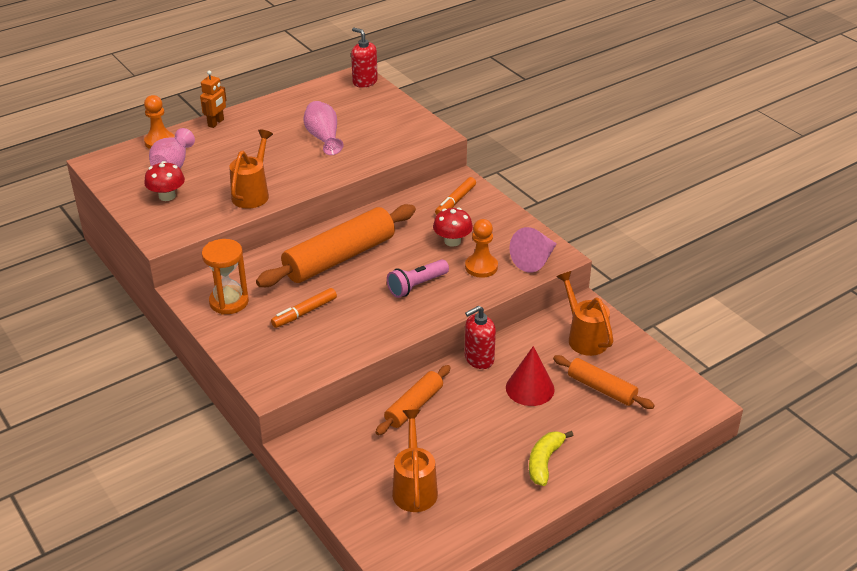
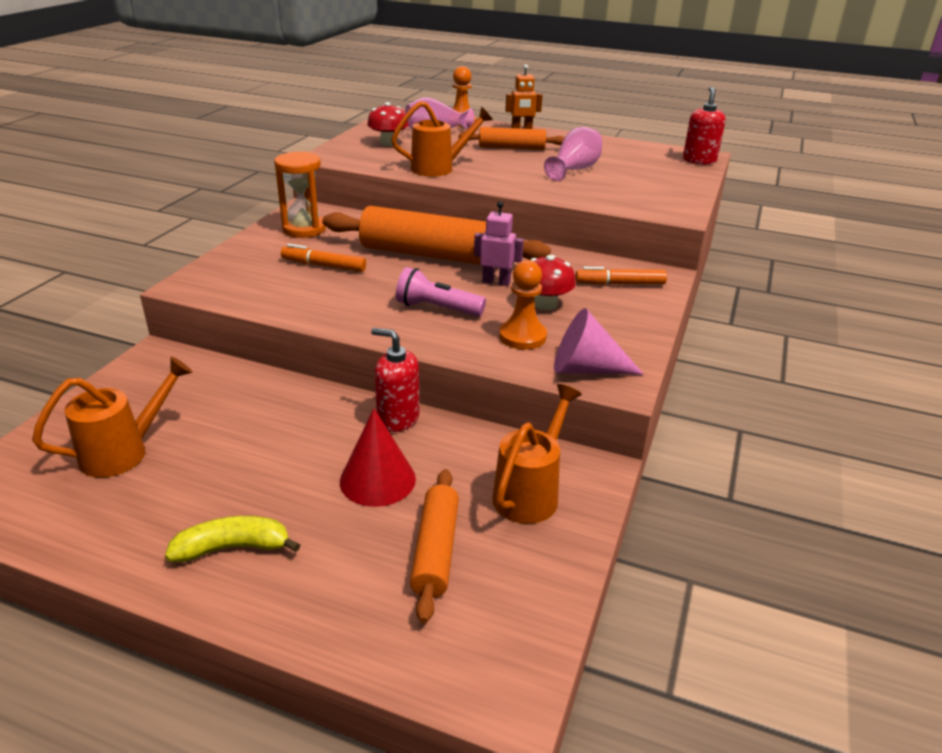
camera: 55 degrees right, 5 degrees down
orange rolling pin [375,365,451,435] -> orange rolling pin moved to [459,127,565,150]
none -> pink robot [474,201,524,286]

